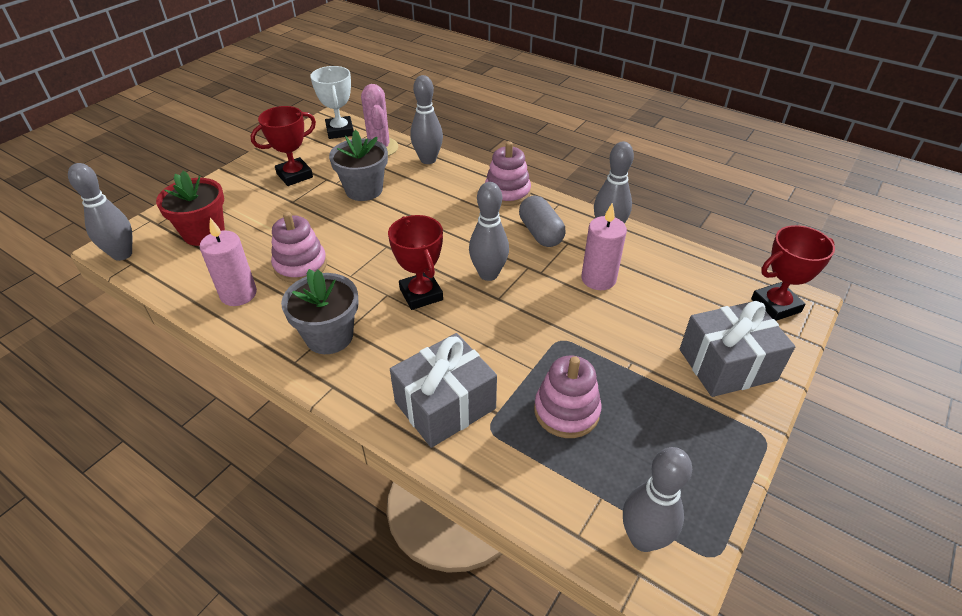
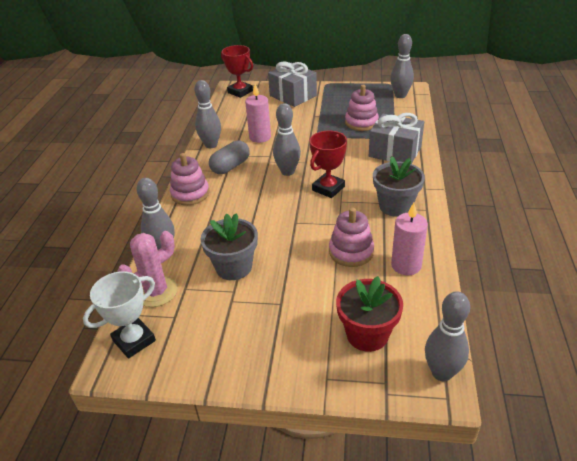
camera: 115 degrees left, 5 degrees down
red trophy [250,106,316,186] -> none

